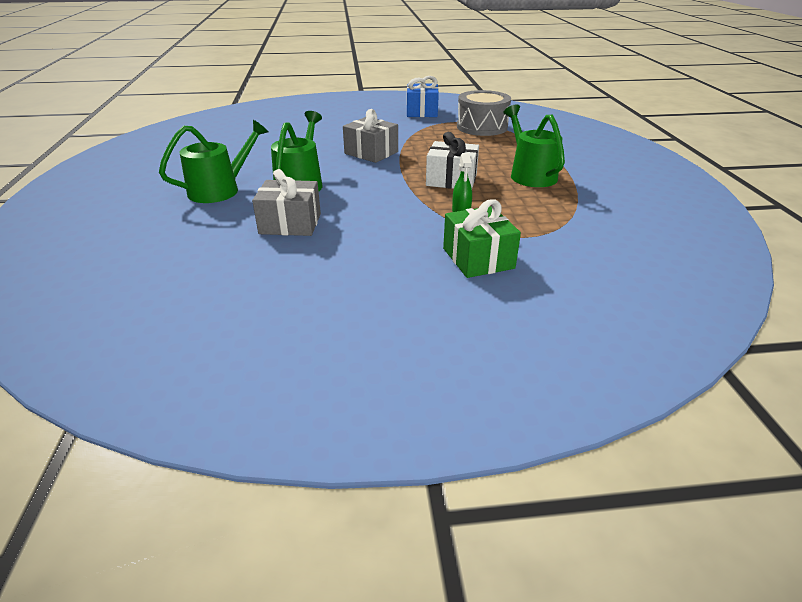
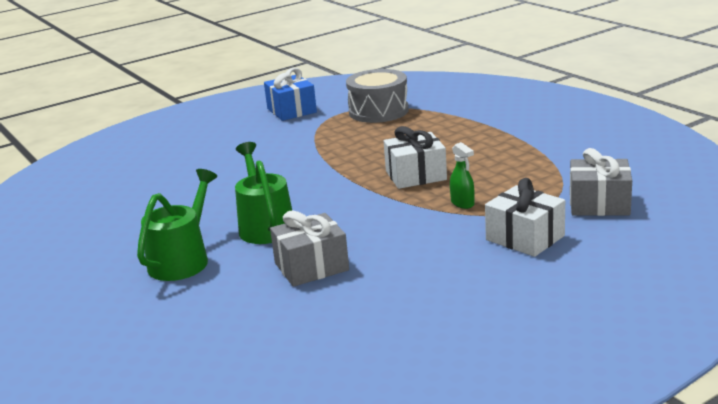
camera: 25 degrees left, 10 degrees down
grey gift [343,109,398,163] -> grey gift moved to [570,148,632,216]
green gift [443,199,521,278] -> white gift [485,178,565,257]
green watering can [504,105,565,187] -> none

